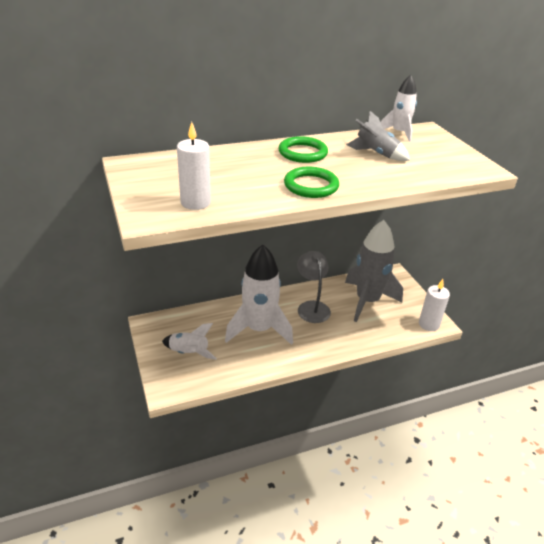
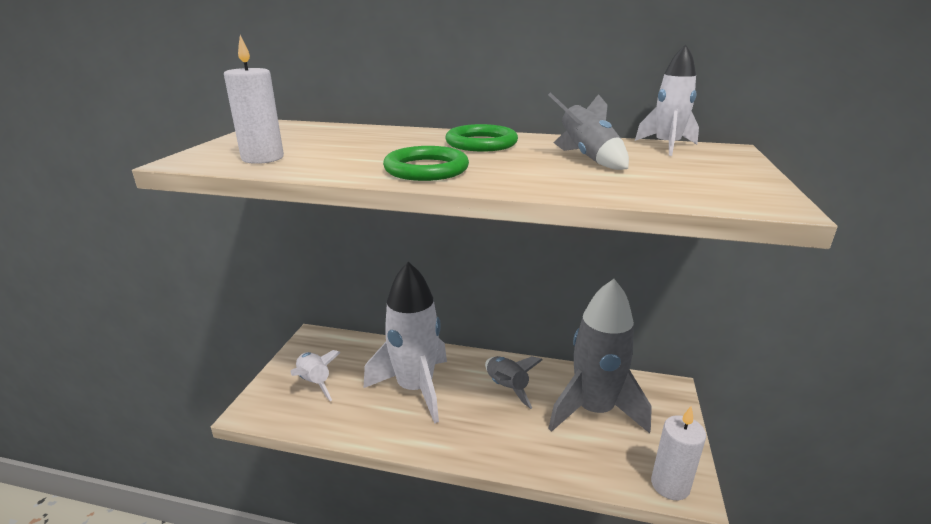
camera: 35 degrees right, 10 degrees down
grey lamp [297,251,331,323] -> grey rocket [485,356,543,409]

